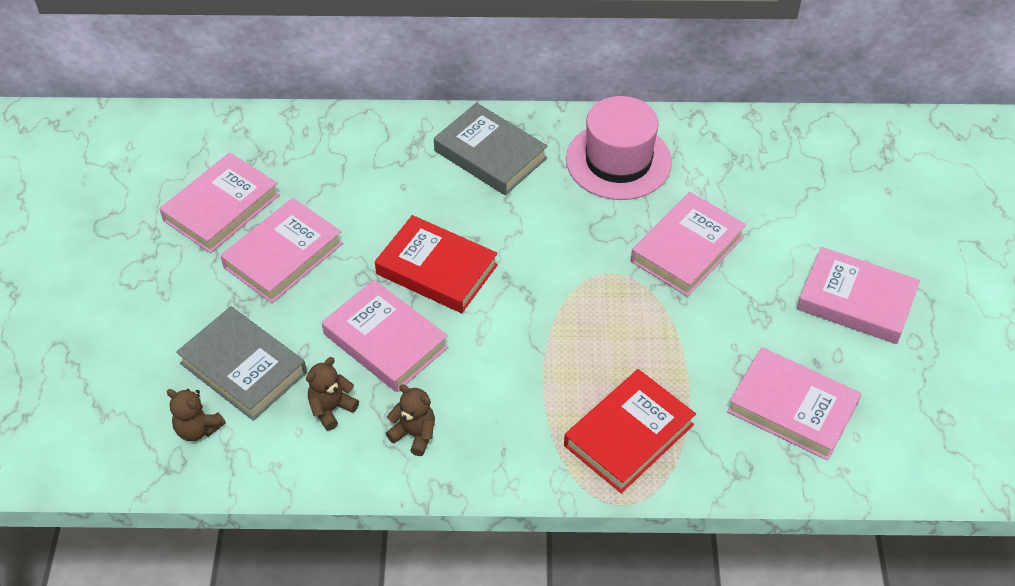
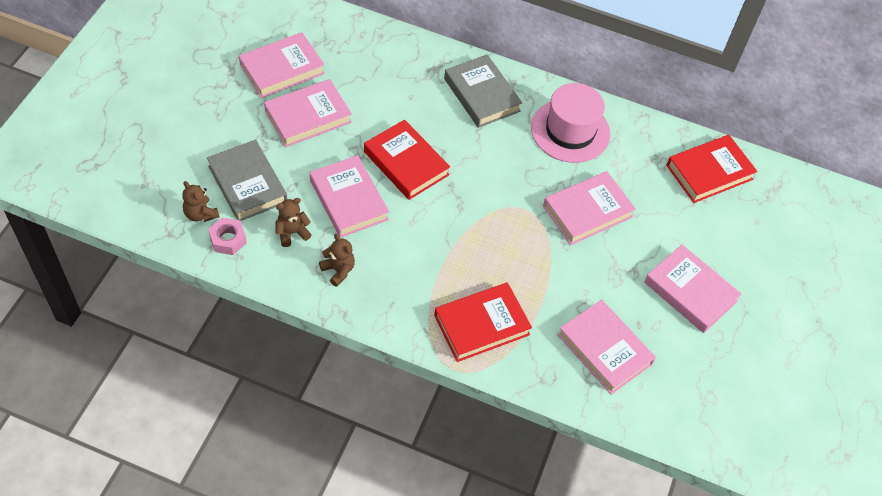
camera: 15 degrees right, 5 degrees up
none -> pink nut [208,218,247,255]
none -> red book [666,135,757,203]

